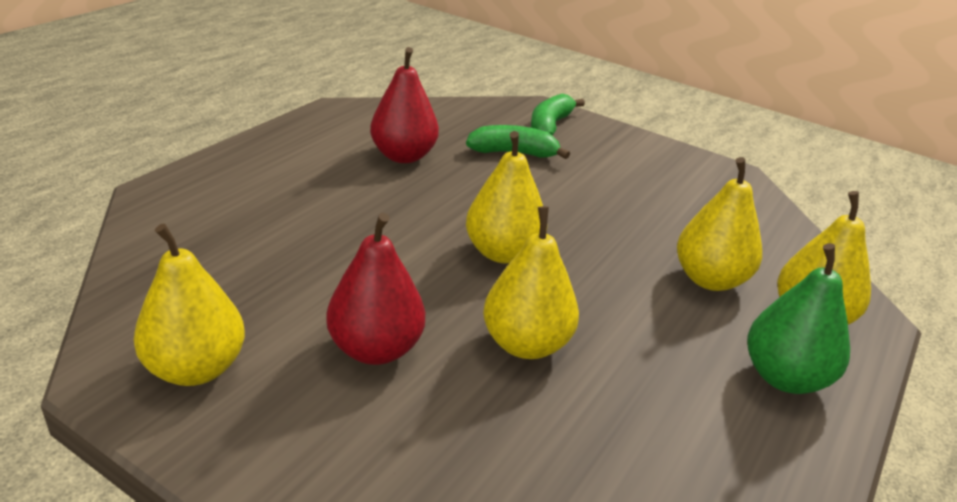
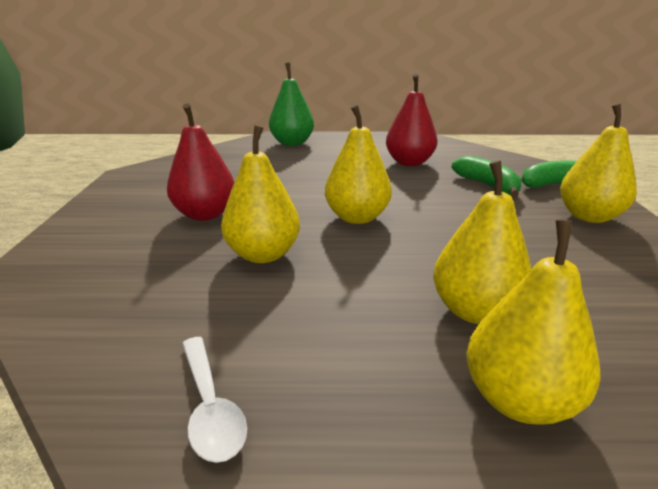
camera: 60 degrees right, 5 degrees down
yellow pear [134,224,245,386] -> yellow pear moved to [560,103,637,223]
green pear [747,243,850,394] -> green pear moved to [269,63,314,146]
none -> white spoon [182,337,247,463]

